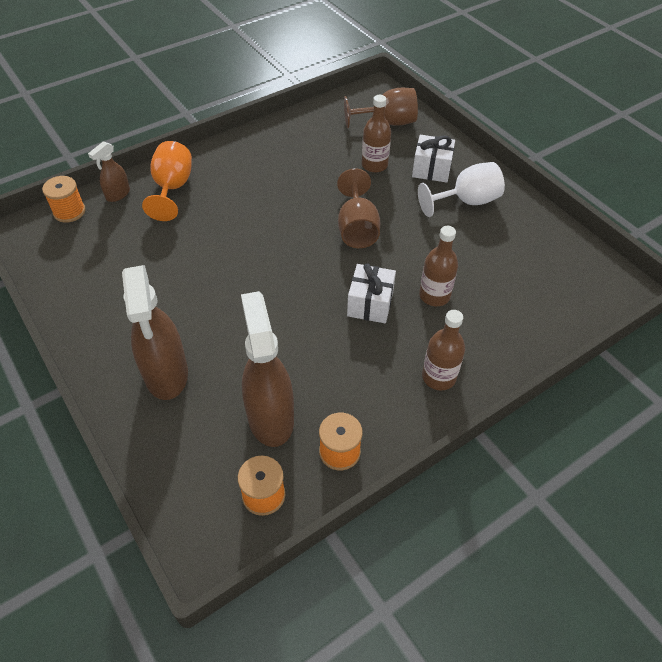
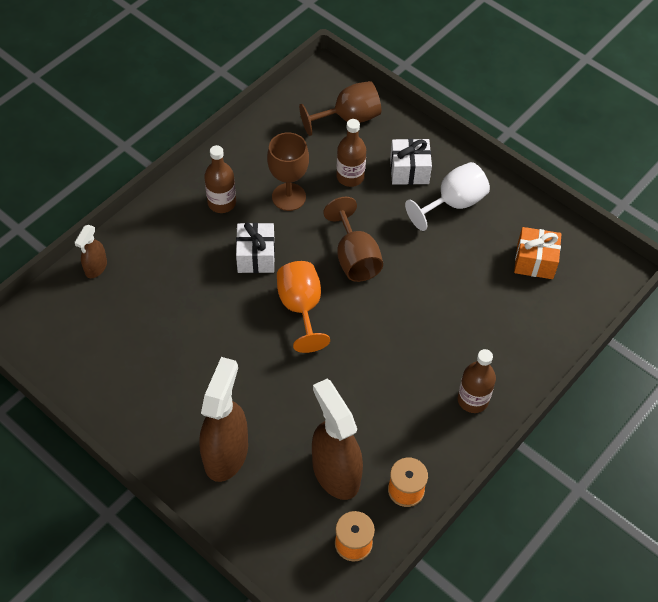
camera: 15 degrees left, 5 degrees up
orange spool [42,176,86,223] -> none
brown spray bottle [122,265,188,400] -> brown spray bottle turned 135 degrees counterclockwise [199,357,248,482]
orange goblet [142,141,192,221] -> orange goblet moved to [277,261,330,353]
white gift [347,263,396,323] -> white gift moved to [236,222,275,273]
brown bottle [419,226,458,306] -> brown bottle moved to [204,145,236,213]
none -> brown goblet [267,132,309,211]
none -> orange gift [514,227,562,279]

